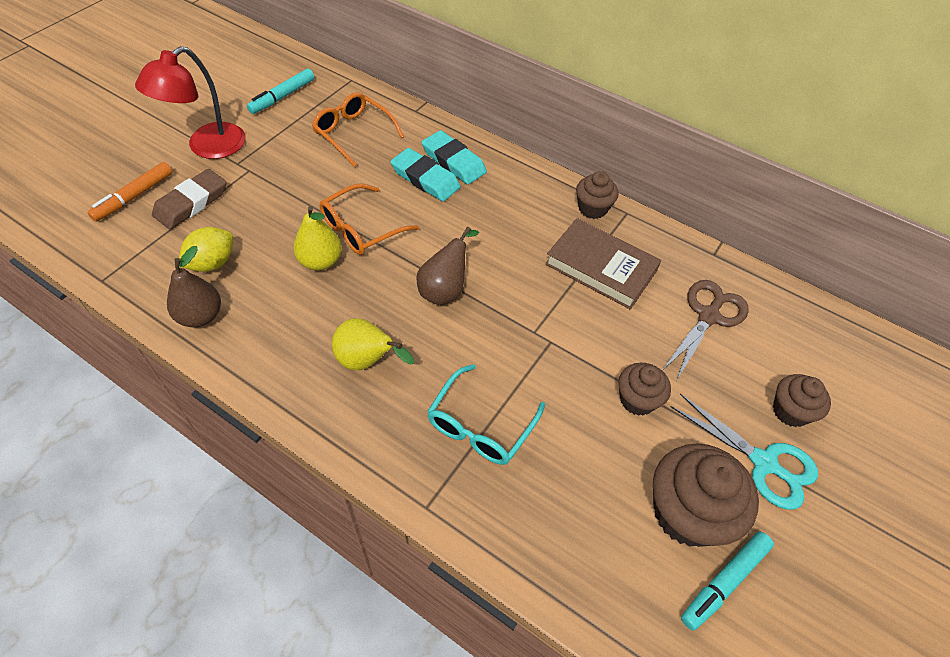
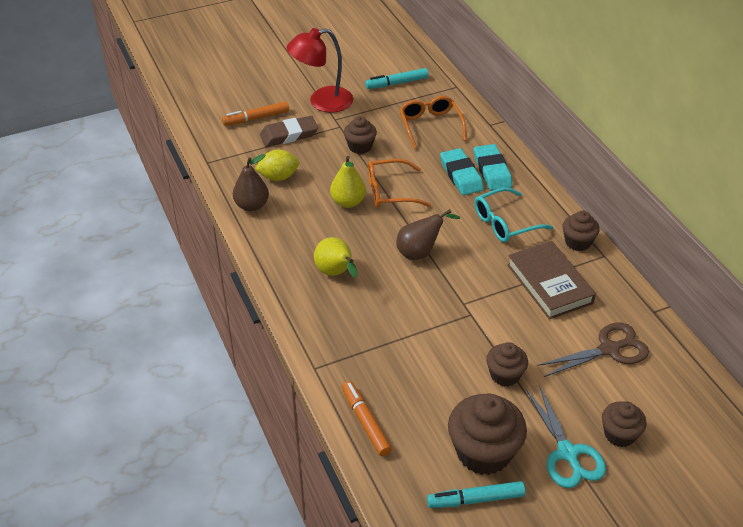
camera: 35 degrees right, 10 degrees down
turquoise glasses [427,364,545,465] -> turquoise glasses moved to [474,187,553,242]
none -> orange marker [342,381,392,456]
none -> brown cupcake [344,116,377,154]

